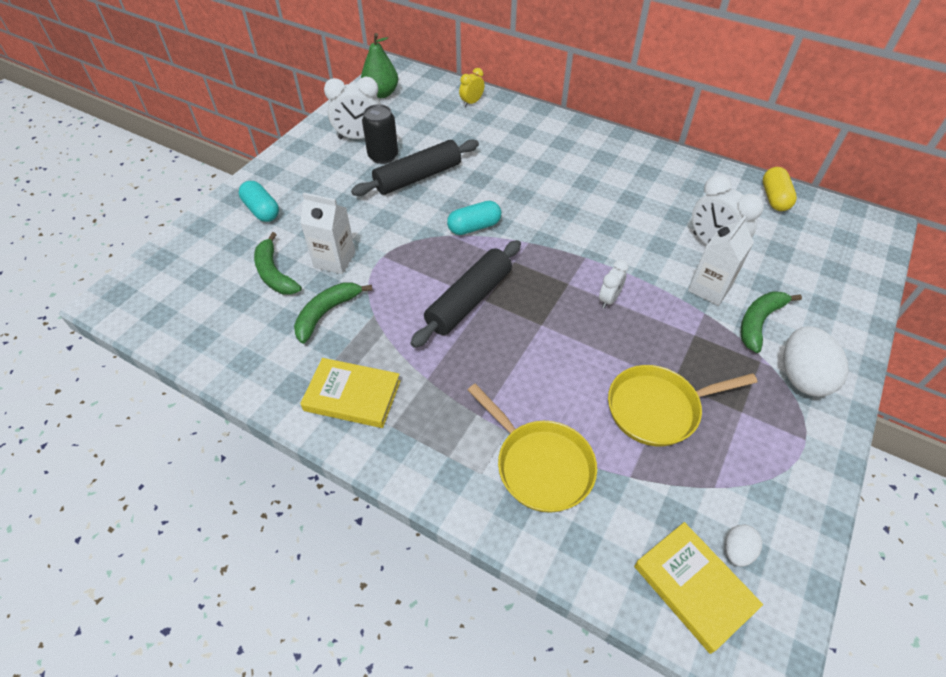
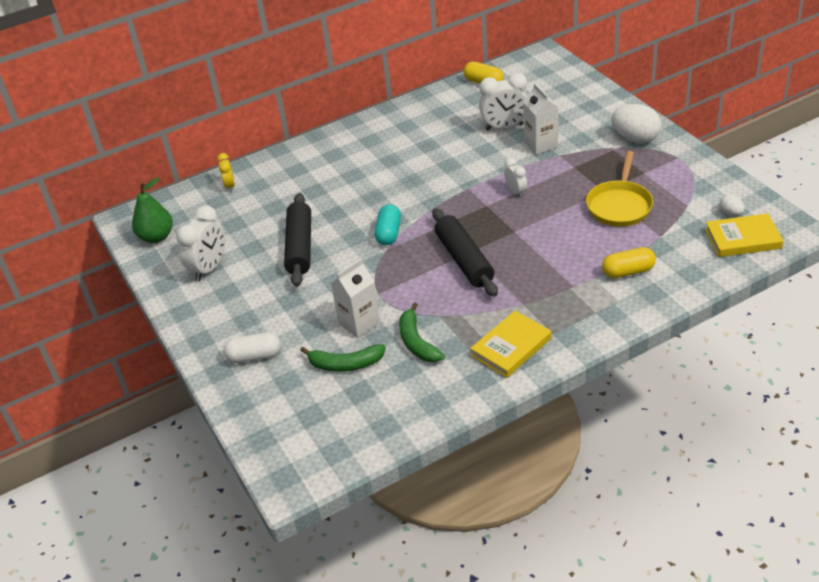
camera: 55 degrees left, 10 degrees down
turquoise capsule [239,181,279,222] -> white capsule [223,333,281,363]
black can [362,104,398,164] -> none
yellow pan [468,384,597,513] -> yellow capsule [602,247,656,278]
green banana [741,291,802,353] -> none

